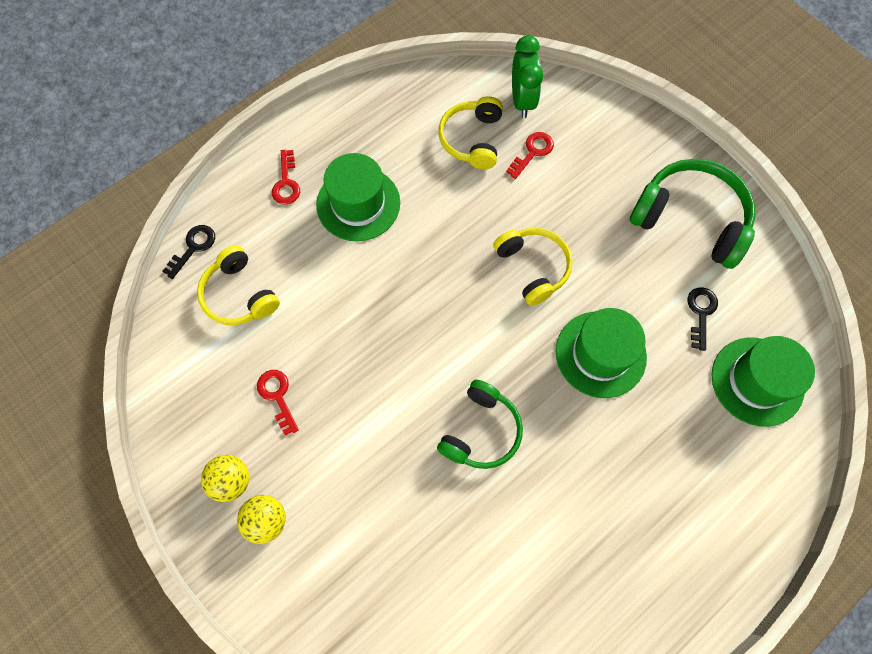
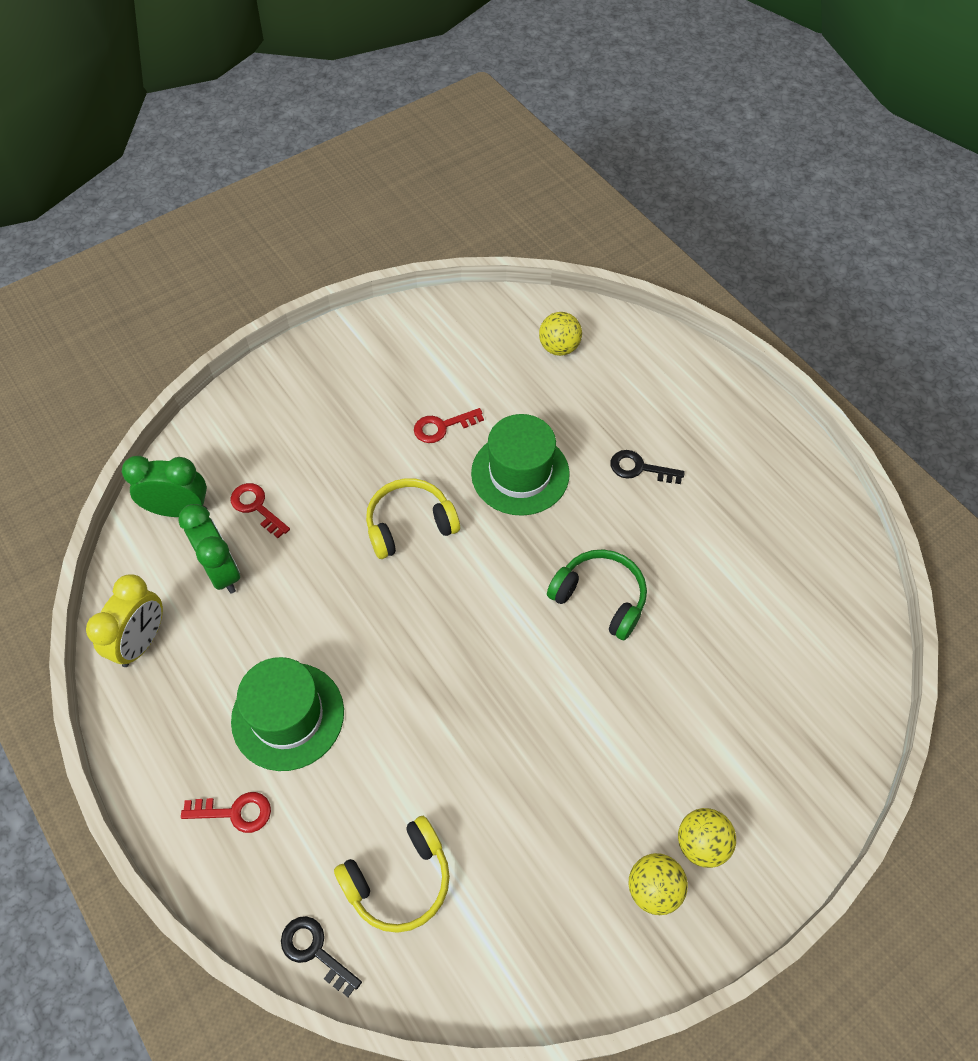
camera: 85 degrees left, 10 degrees down
red key [257,370,298,435] -> red key moved to [414,408,484,443]
yellow headphones [439,96,503,170] -> green clock [179,504,240,593]
green headphones [629,159,755,269] -> none
black key [687,287,718,351] -> black key moved to [610,450,685,484]
green hat [711,336,815,427] -> yellow ball [539,312,582,356]
none -> yellow clock [86,574,163,667]

